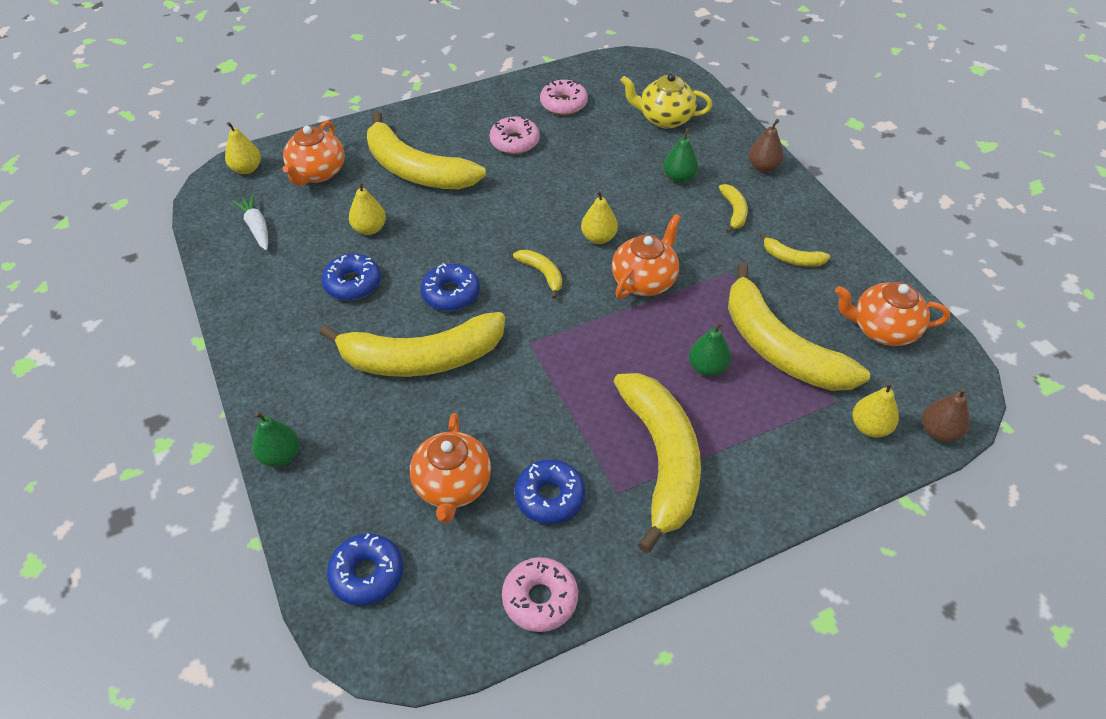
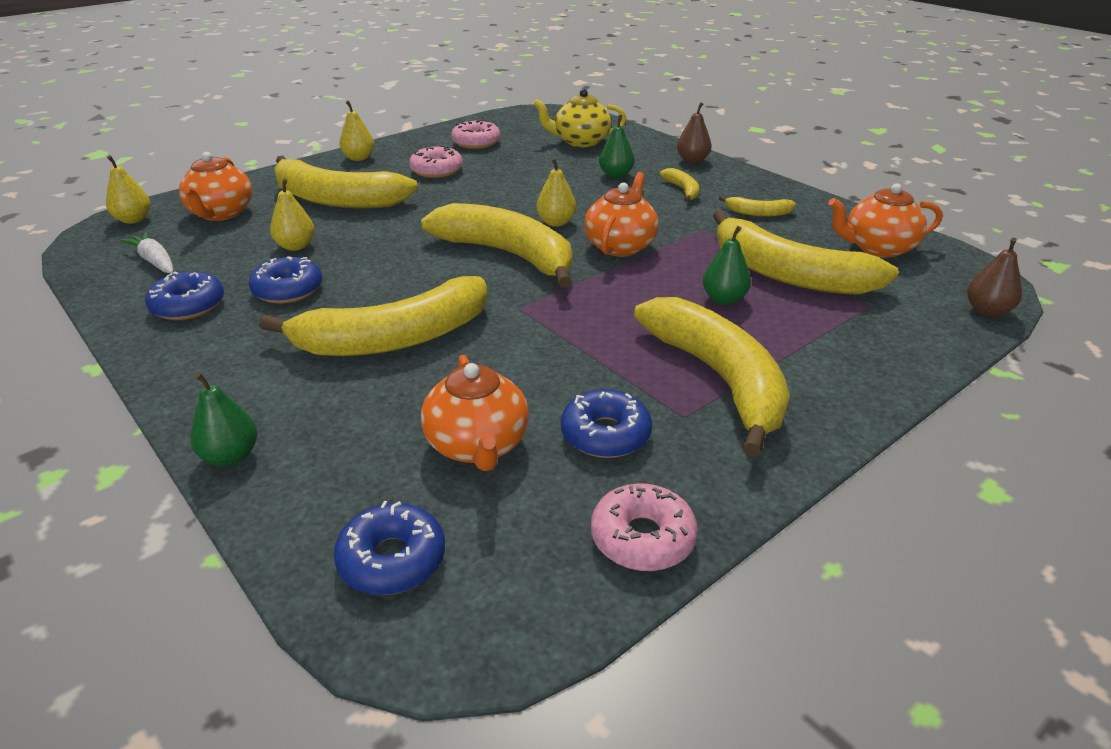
camera: 15 degrees left, 15 degrees down
blue donut [421,263,480,311] -> blue donut moved to [145,271,224,320]
yellow banana [513,250,562,299] -> yellow banana [421,203,572,288], size x2.32
yellow pear [852,382,899,438] -> yellow pear moved to [339,101,374,161]

